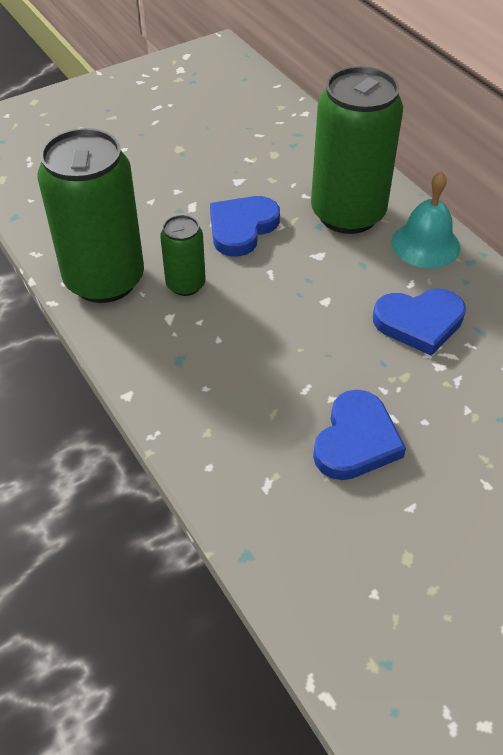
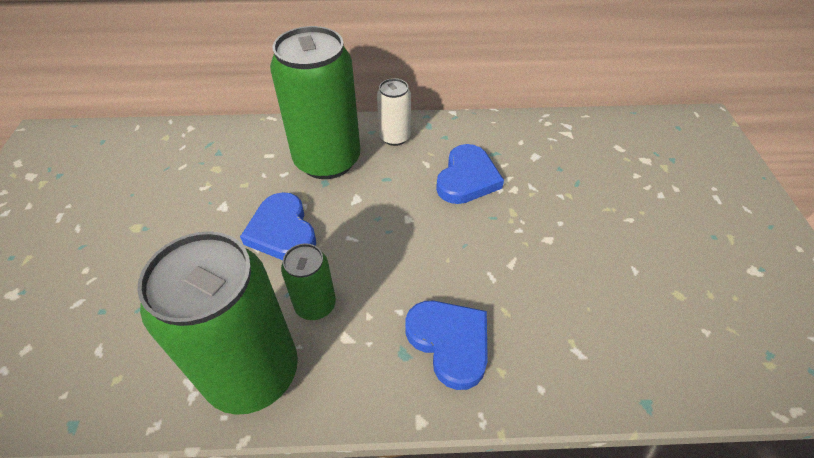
camera: 60 degrees left, 0 degrees up
blue heart [313,390,406,480] -> blue heart moved to [405,301,488,390]
turquoise bell [391,171,460,268] -> white can [377,78,411,146]

